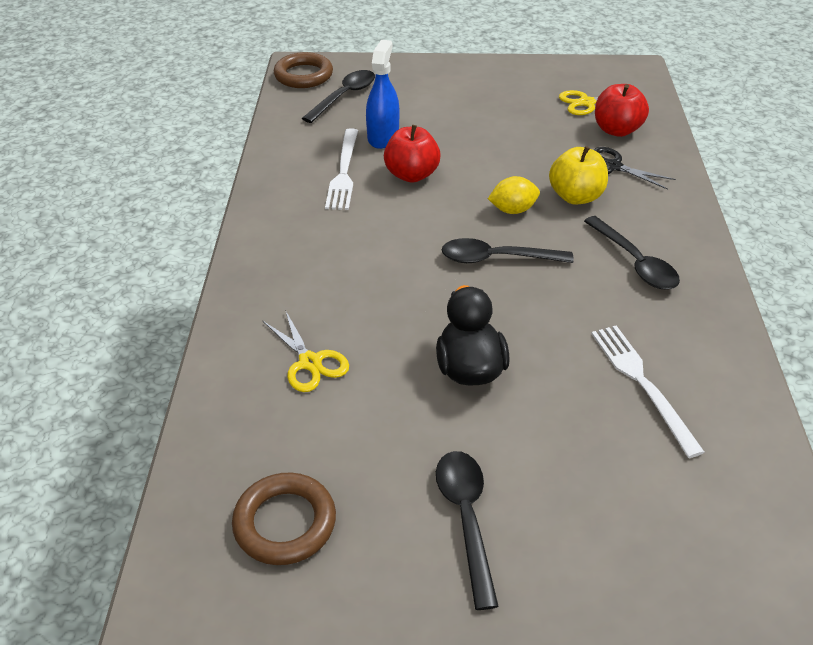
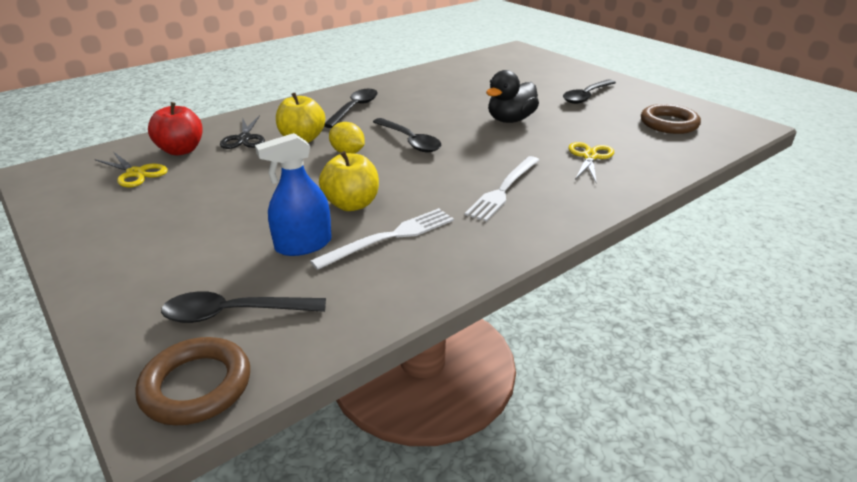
camera: 130 degrees left, 10 degrees down
red apple [384,125,441,183] -> yellow apple [319,151,379,211]
white fork [591,325,705,458] -> white fork moved to [465,156,539,222]

